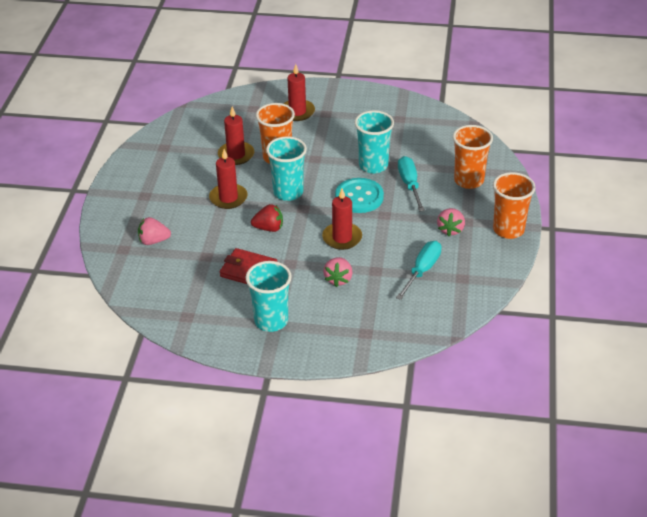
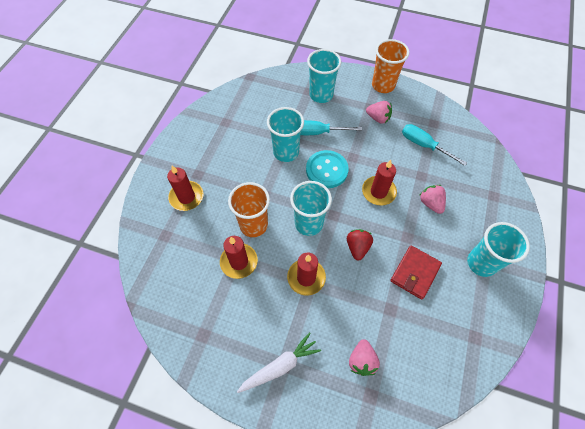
camera: 80 degrees left, 20 degrees up
pink strawberry [323,257,353,287] -> pink strawberry turned 135 degrees counterclockwise [419,185,446,214]
orange cup [453,125,493,189] -> turquoise cup [307,49,341,103]
none -> white carrot [237,332,321,393]

